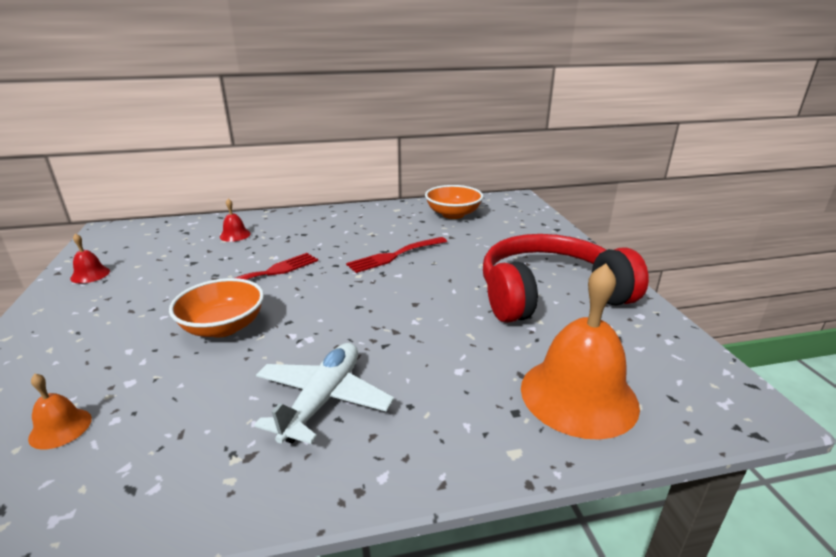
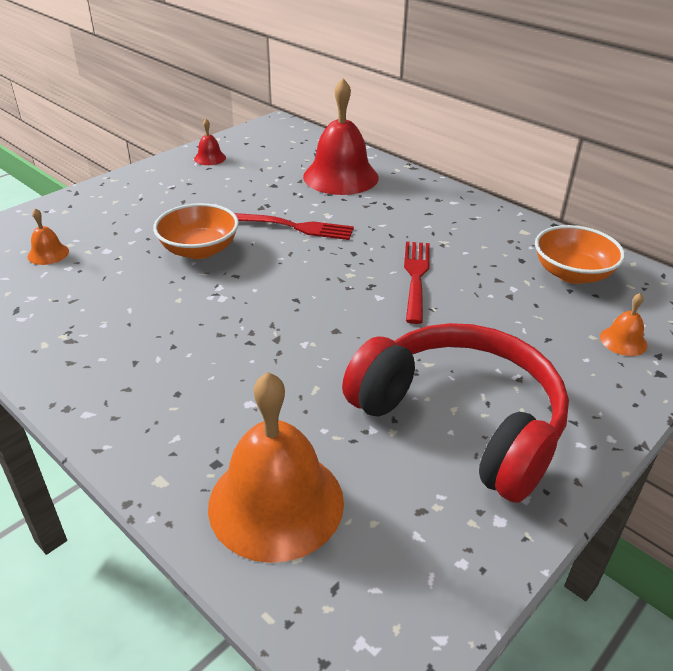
camera: 55 degrees right, 10 degrees up
red bell [220,199,251,242] -> red bell [303,78,379,195], size x2.29
white plane [254,343,394,444] -> none
red fork [346,237,447,273] -> red fork turned 75 degrees clockwise [404,242,430,324]
none -> orange bell [600,293,647,356]

